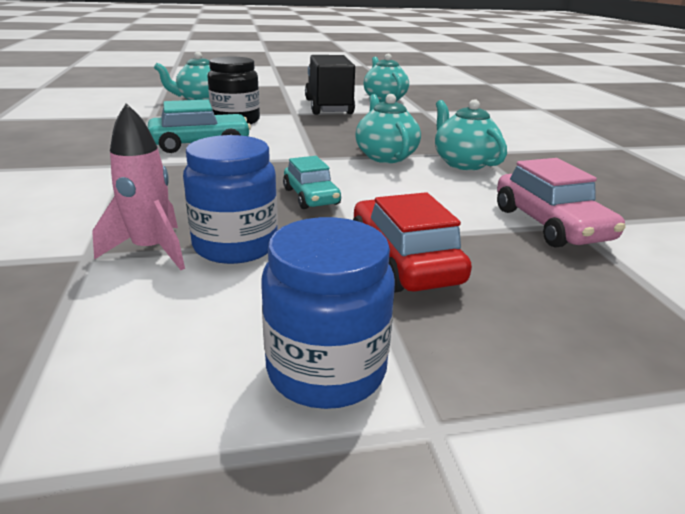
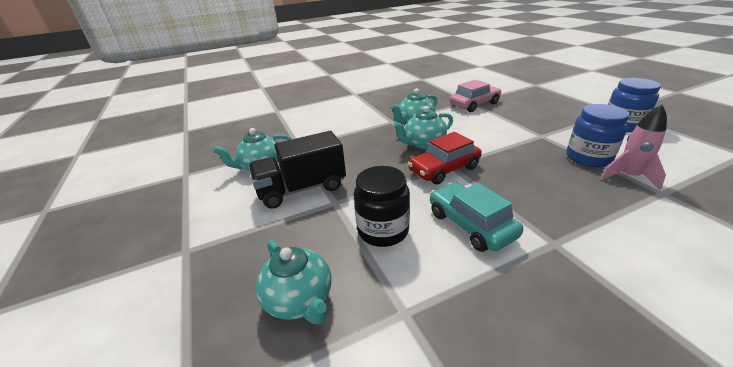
camera: 100 degrees left, 5 degrees up
turquoise car [283,156,341,209] -> none
red car [353,192,472,292] -> red car moved to [408,132,482,184]

